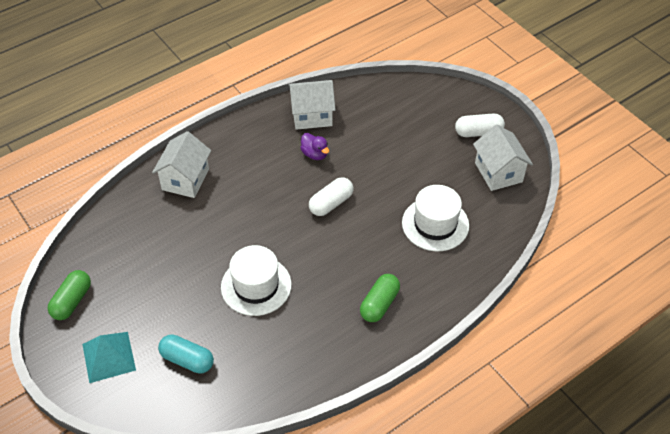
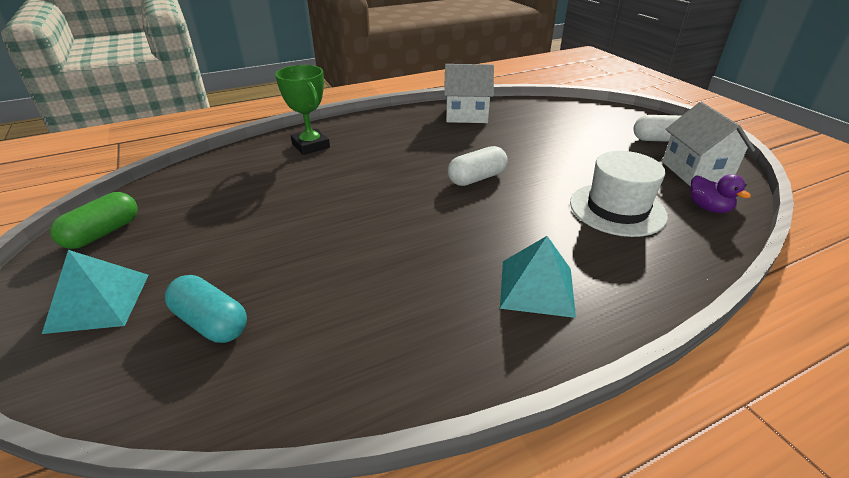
camera: 10 degrees right, 15 degrees down
white house [152,131,211,198] -> green trophy [275,65,330,155]
white hat [221,245,292,316] -> none
purple duck [300,133,329,160] -> purple duck moved to [690,174,751,213]
green capsule [360,274,400,322] -> turquoise pyramid [500,236,576,318]

